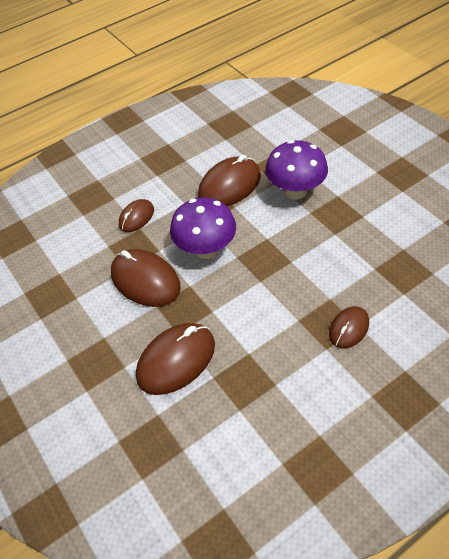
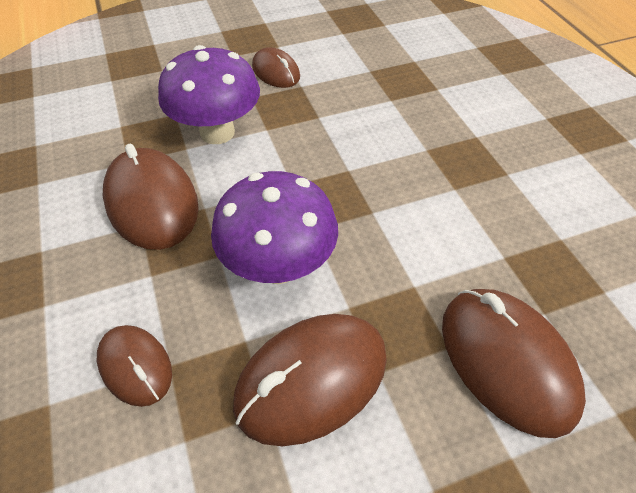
camera: 80 degrees left, 0 degrees up
brown mouse [329,306,369,349] -> brown mouse moved to [252,47,300,88]

